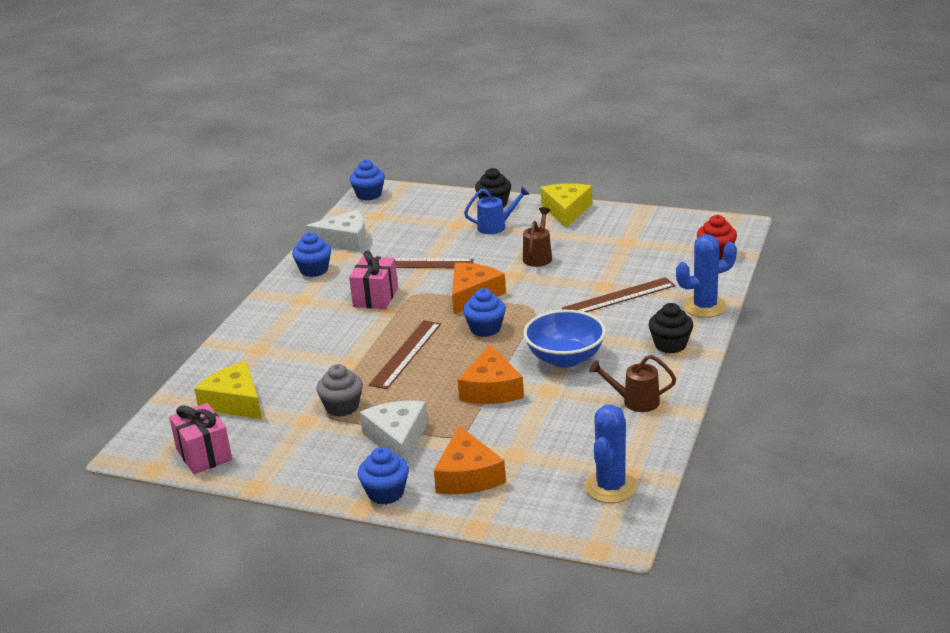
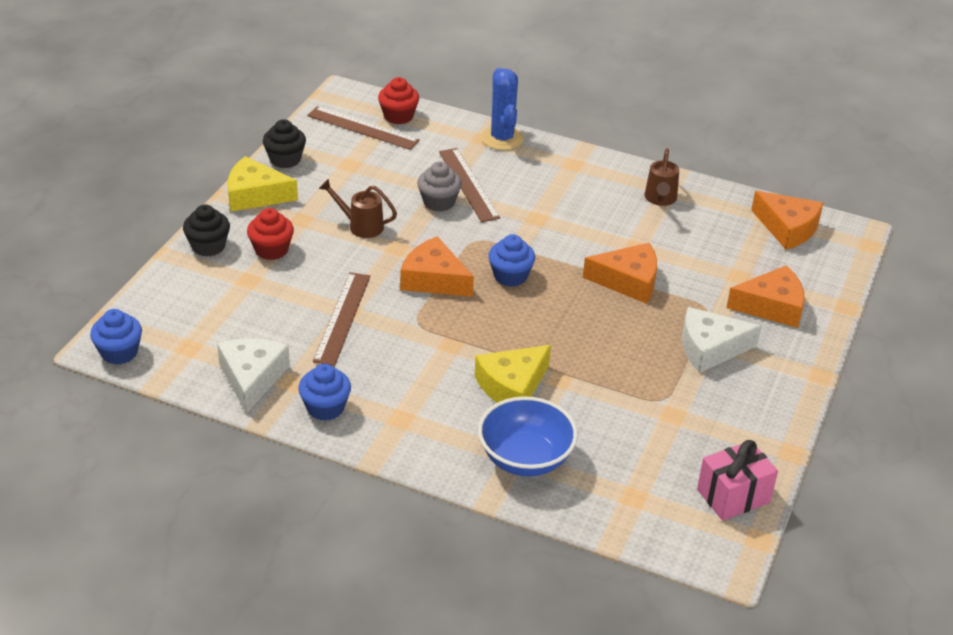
camera: 90 degrees left, 10 degrees up
yellow cheese [194,362,262,419] -> yellow cheese moved to [475,345,551,403]
grey cupcake [316,364,363,417] -> grey cupcake moved to [417,162,462,212]
pink gift [349,250,398,309] -> none
blue cupcake [358,447,409,505] -> none
brown ruler [369,320,441,389] -> brown ruler moved to [307,106,420,150]
blue watering can [464,187,530,234] -> red cupcake [247,208,294,260]
blue bowl [523,310,606,368] -> blue bowl moved to [478,396,578,476]
blue cactus [584,405,637,503] -> orange cheese [751,191,823,250]
black cupcake [649,303,693,353] -> black cupcake moved to [263,119,306,168]

